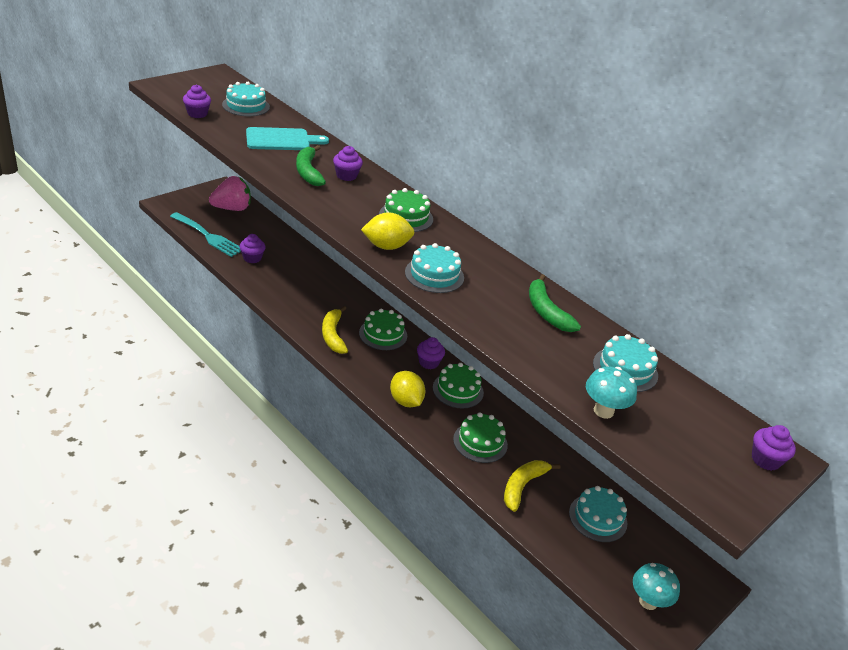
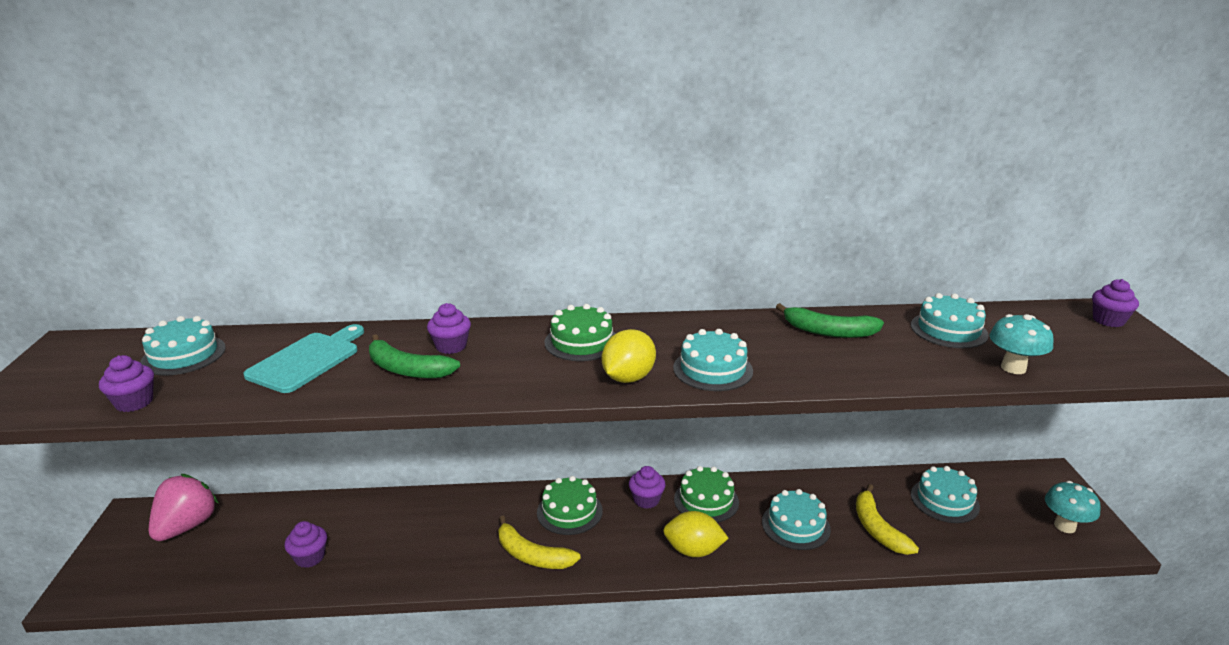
camera: 45 degrees left, 10 degrees down
turquoise fork [170,212,241,257] -> none
green cake [453,412,508,463] -> turquoise cake [762,489,831,550]

